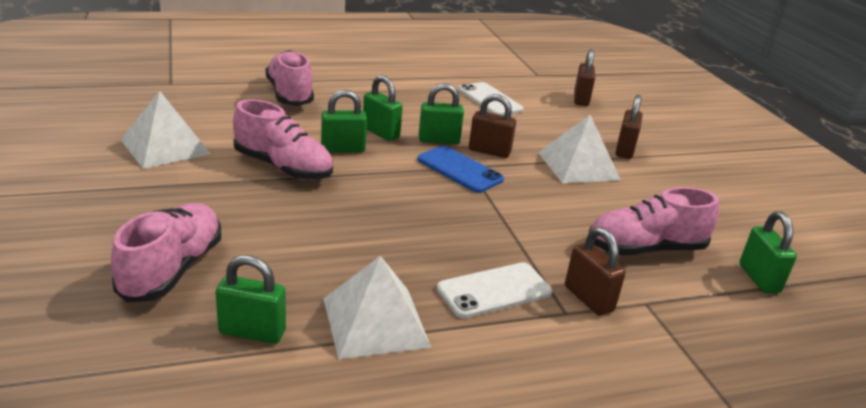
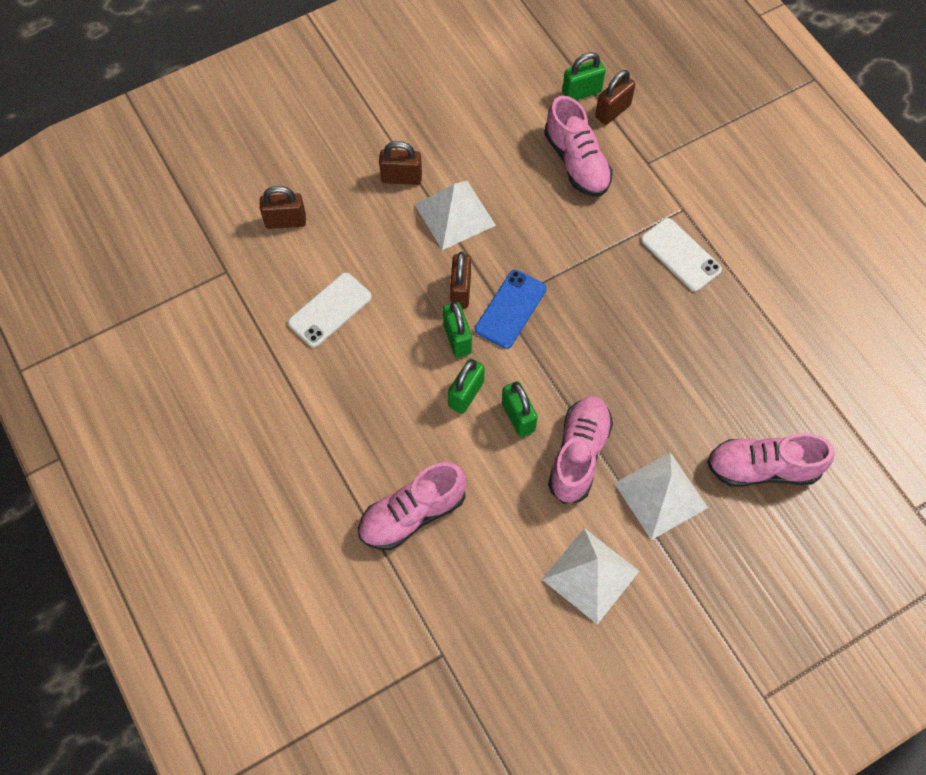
camera: 100 degrees left, 35 degrees up
green padlock [215,255,286,344] -> none
white pyramid [323,256,431,359] -> white pyramid moved to [614,452,708,540]
brown padlock [565,227,626,316] -> brown padlock moved to [595,70,636,125]

